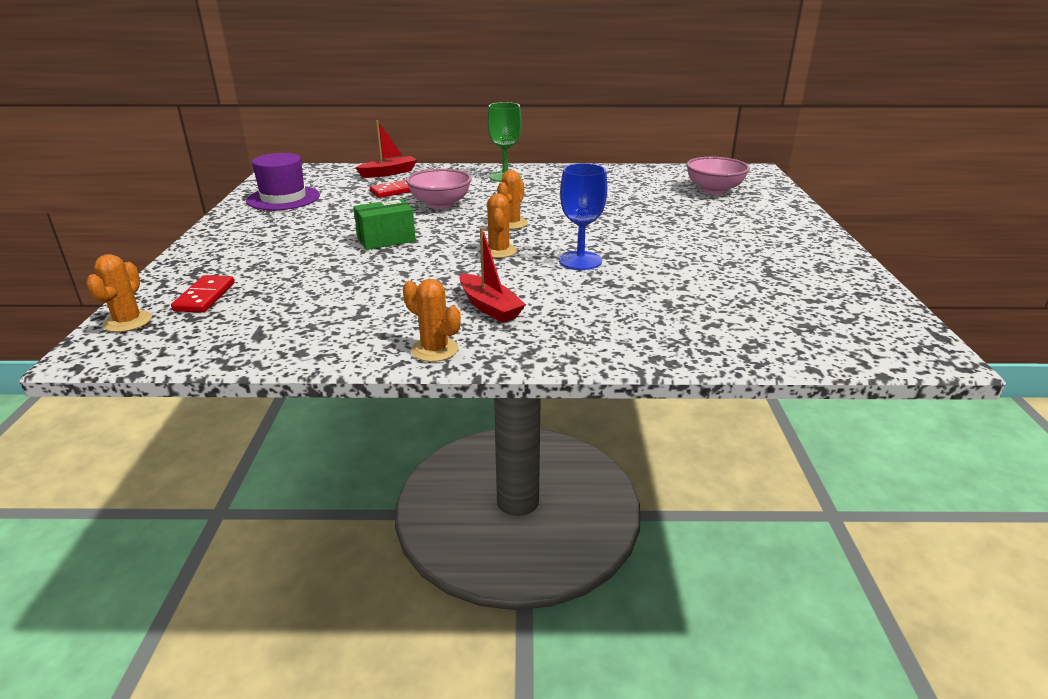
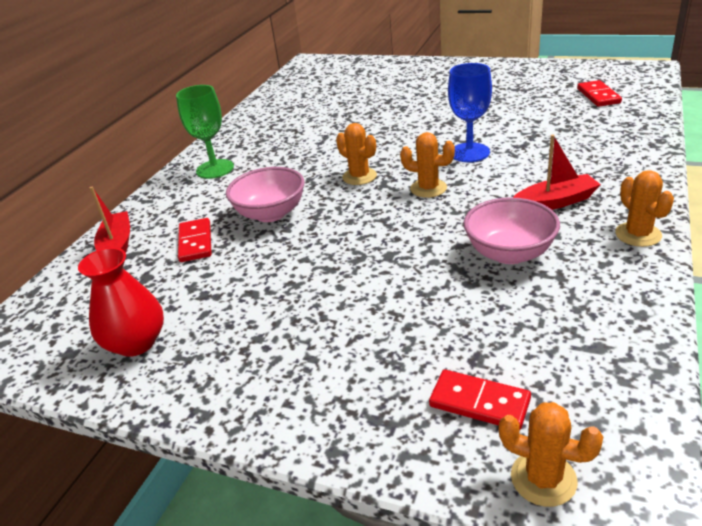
camera: 65 degrees left, 5 degrees up
purple hat [246,153,320,210] -> red vase [78,247,164,357]
green box [353,199,416,250] -> none
orange cactus [403,279,461,362] -> orange cactus turned 75 degrees counterclockwise [615,170,674,247]
pink bowl [686,157,750,194] -> pink bowl moved to [464,197,560,264]
none -> red domino [577,80,622,107]

